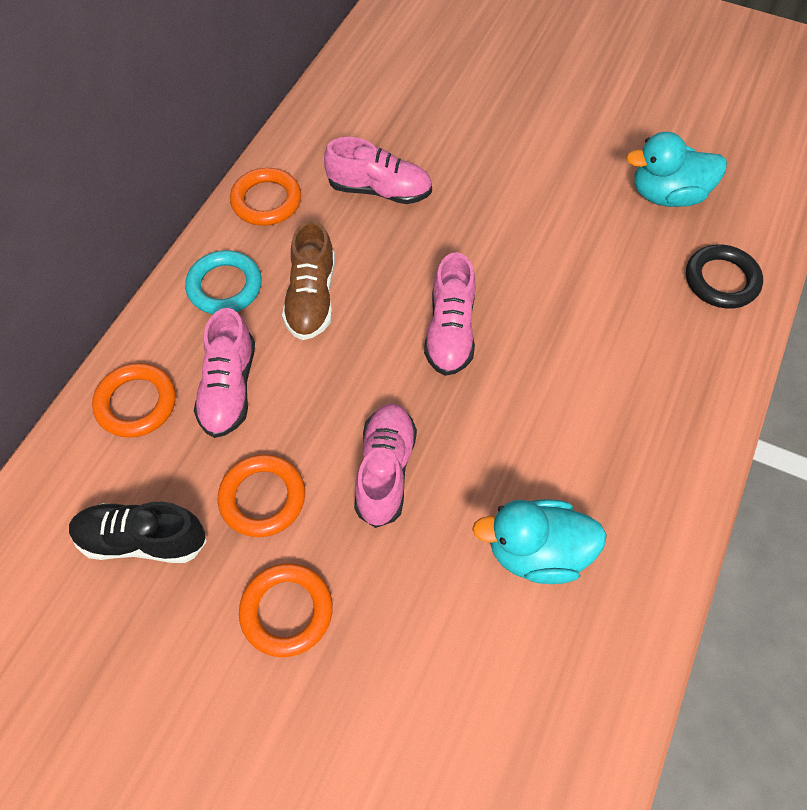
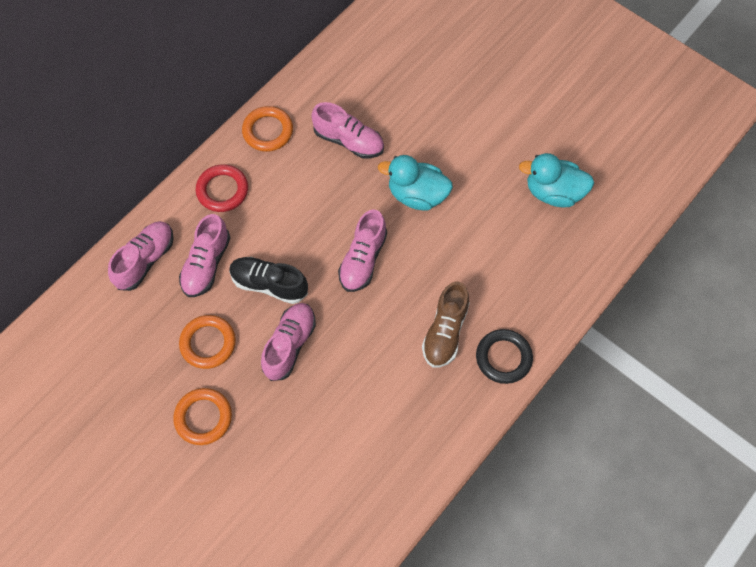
camera: 15 degrees right, 5 degrees up
black shoe [69,502,207,563] -> black shoe moved to [229,257,308,304]
orange ring [92,363,176,438] -> pink shoe [108,221,174,291]
turquoise ring [185,250,262,314] -> red ring [196,164,248,212]
brown shoe [282,220,335,340] -> brown shoe moved to [422,281,470,368]
turquoise duck [472,499,607,584] -> turquoise duck moved to [378,155,453,210]
black ring [686,244,763,309] -> black ring moved to [476,329,533,384]

